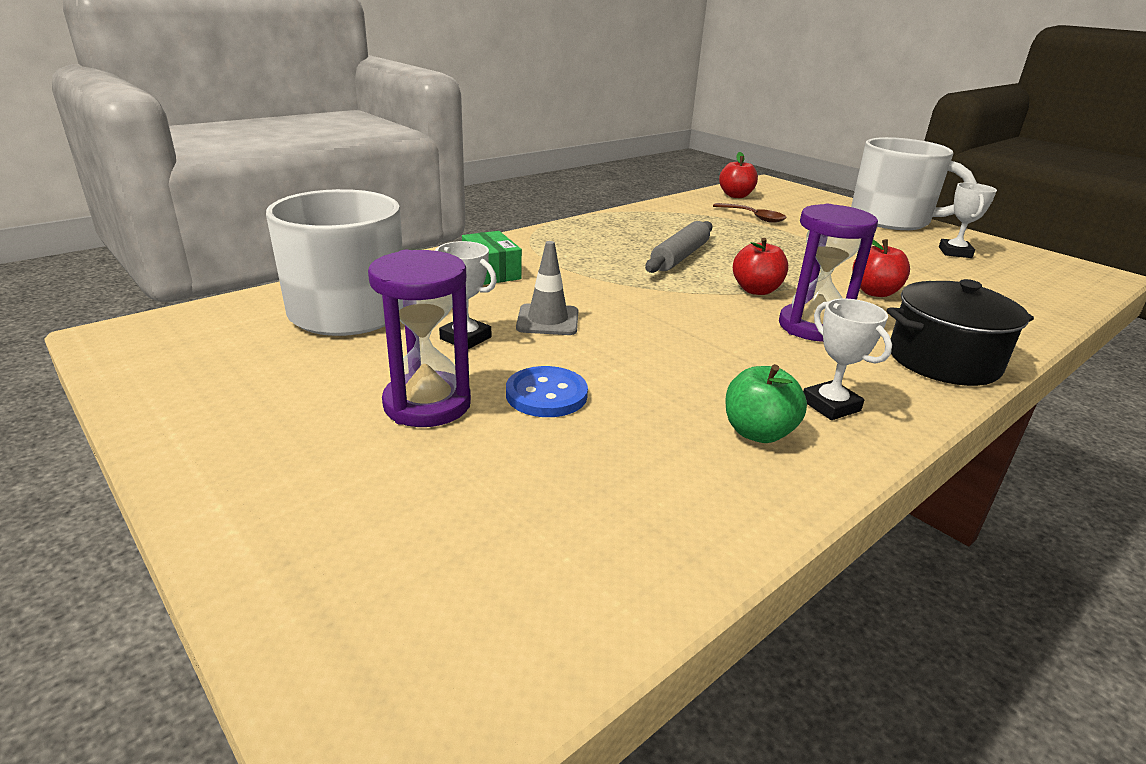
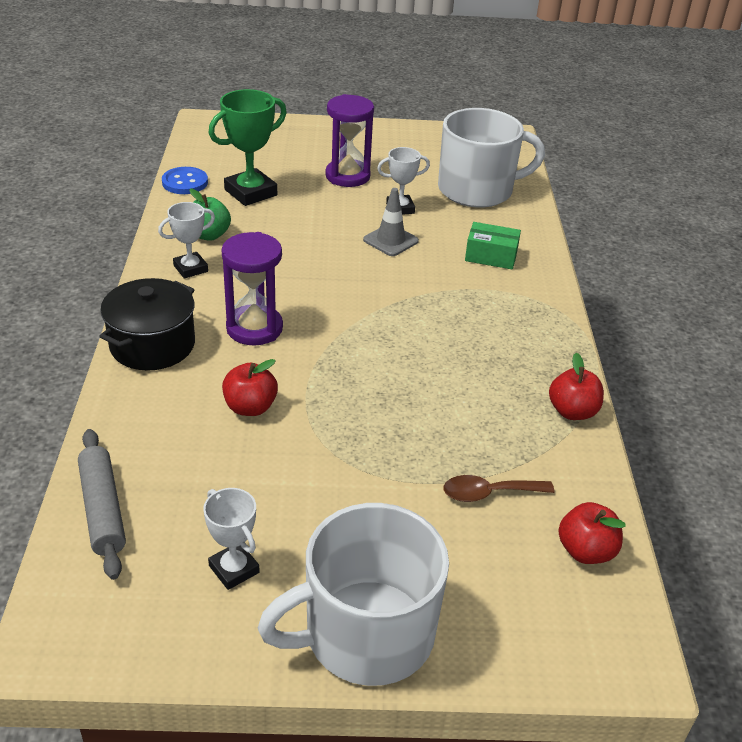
camera: 130 degrees right, 10 degrees up
blue button [506,366,588,417] -> blue button moved to [162,167,208,194]
grey rolling pin [645,221,713,273] -> grey rolling pin moved to [78,429,126,580]
red apple [733,238,788,295] -> red apple moved to [549,353,604,420]
white trophy [803,298,892,420] -> white trophy turned 45 degrees counterclockwise [158,202,215,279]
none -> green trophy [208,89,287,206]

